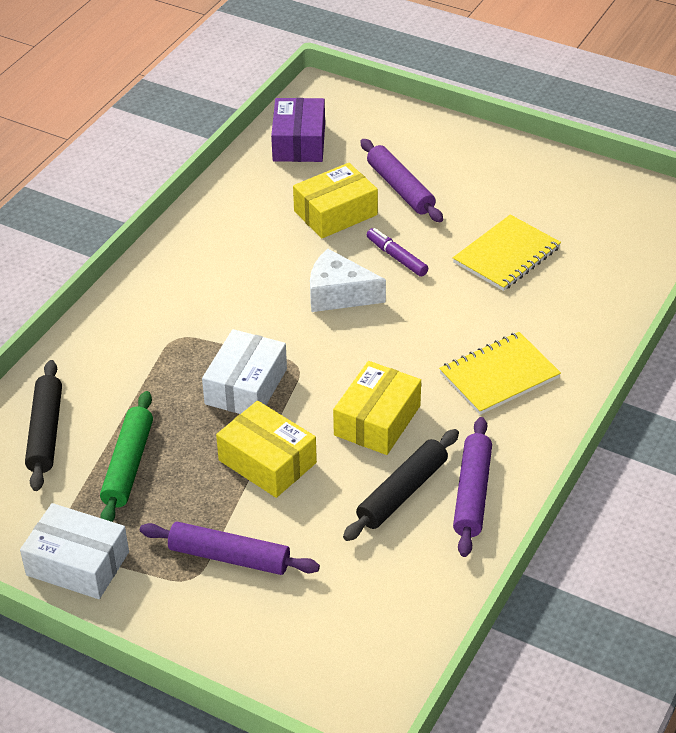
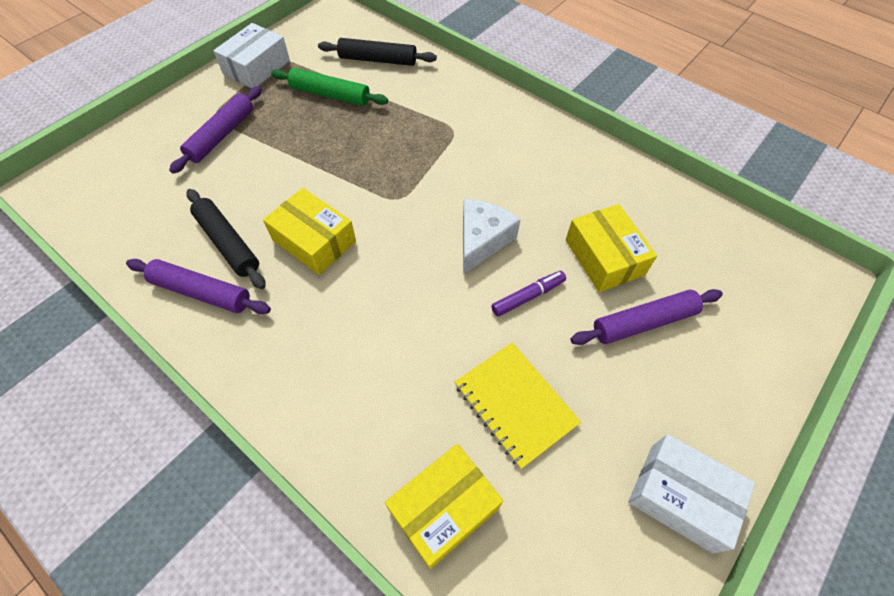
camera: 100 degrees right, 15 degrees up
white box [202,329,287,414] -> white box moved to [628,434,755,554]
yellow box [216,401,317,498] -> yellow box moved to [385,444,503,569]
purple box [271,98,325,162] -> none
yellow notebook [439,332,561,415] -> none

